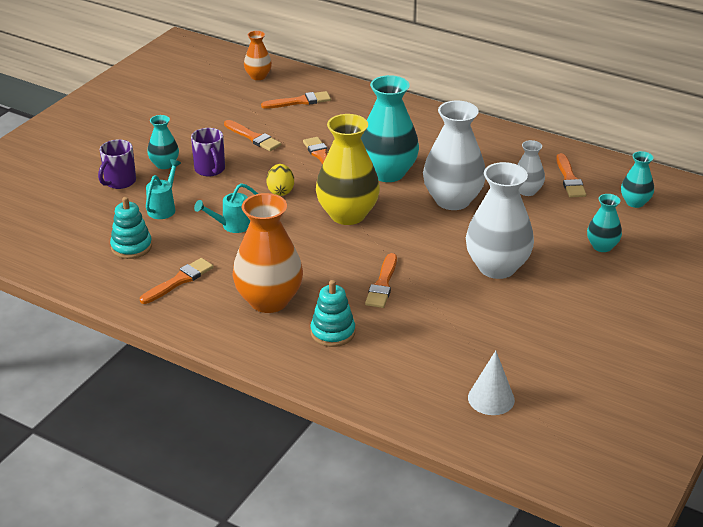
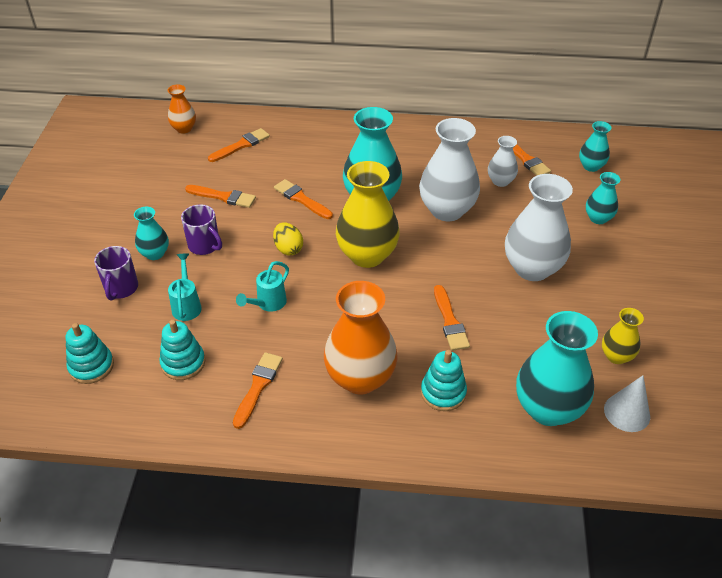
camera: 25 degrees left, 10 degrees up
none -> turquoise stacking toy [65,323,114,384]
none -> turquoise vase [516,311,598,426]
none -> yellow vase [602,308,644,364]

